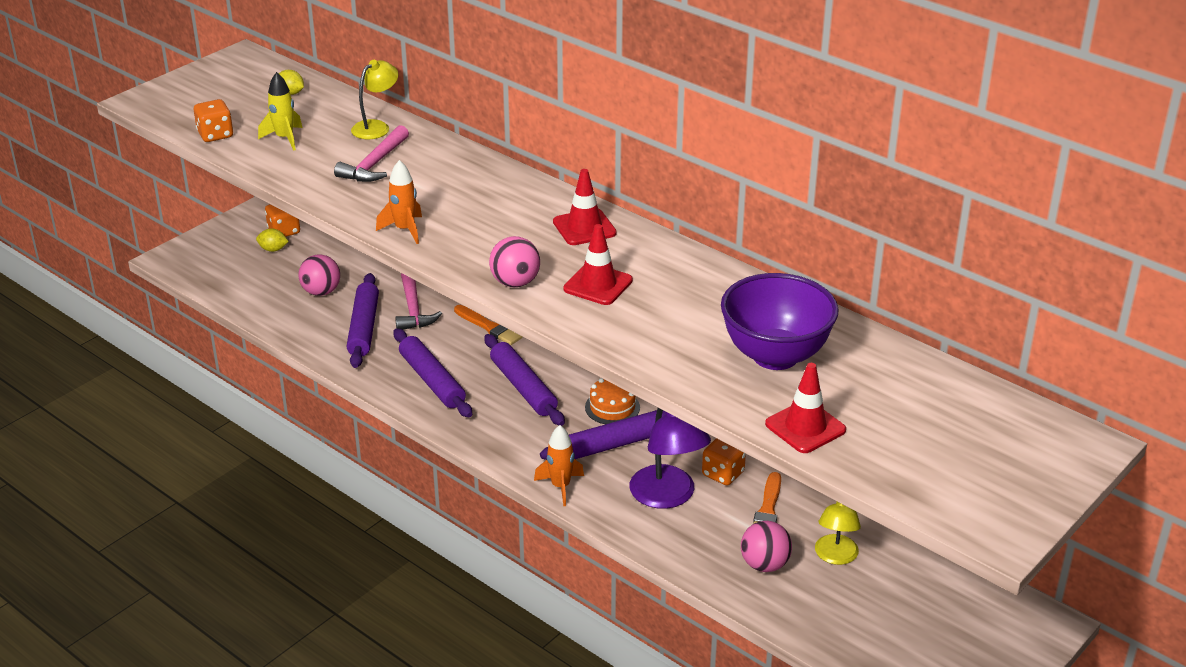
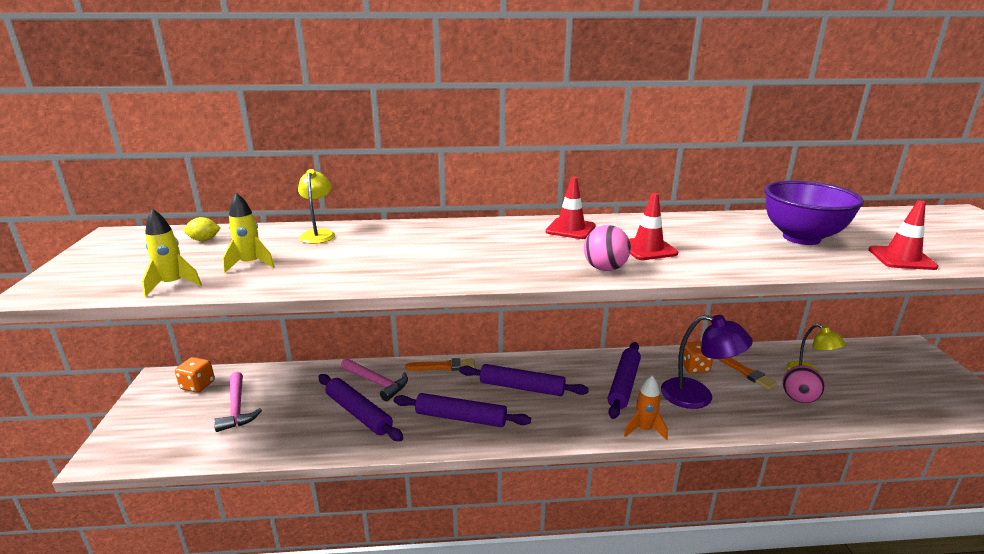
camera: 45 degrees left, 10 degrees down
orange dice [194,99,233,142] -> yellow rocket [142,209,202,297]
yellow lemon [256,228,289,252] -> none
pink ball [298,254,340,296] -> none
pink hammer [334,125,409,182] -> pink hammer moved to [214,372,262,432]
orange rocket [376,160,422,244] -> none
orange cake [585,378,640,424] -> none

